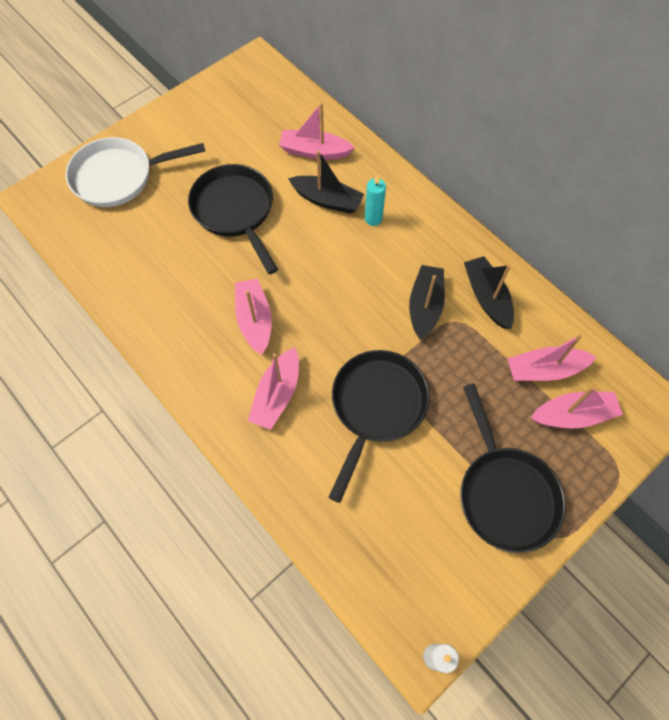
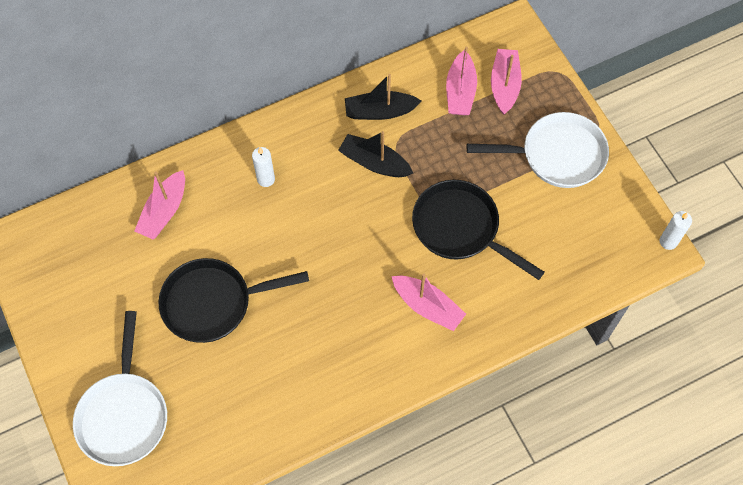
camera: 75 degrees left, 0 degrees up
pink boat [235,278,272,355] -> none
black boat [288,150,364,214] -> none
turquoise candle [365,175,386,226] -> white candle [252,147,275,187]
black pan [460,384,566,553] -> white pan [467,112,609,188]

